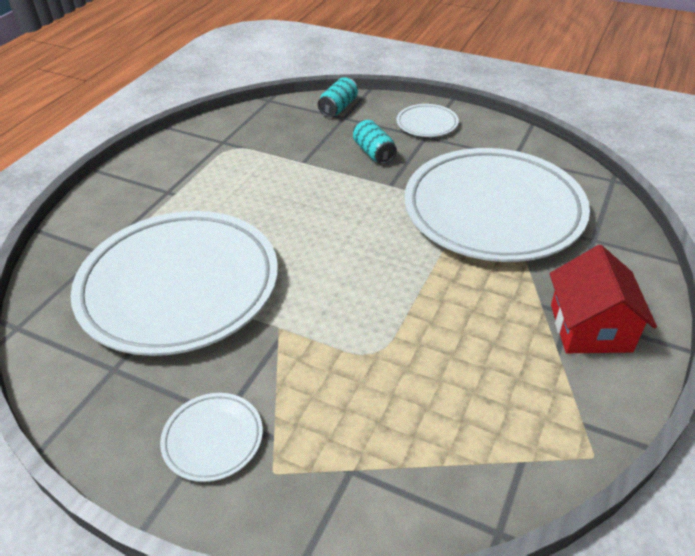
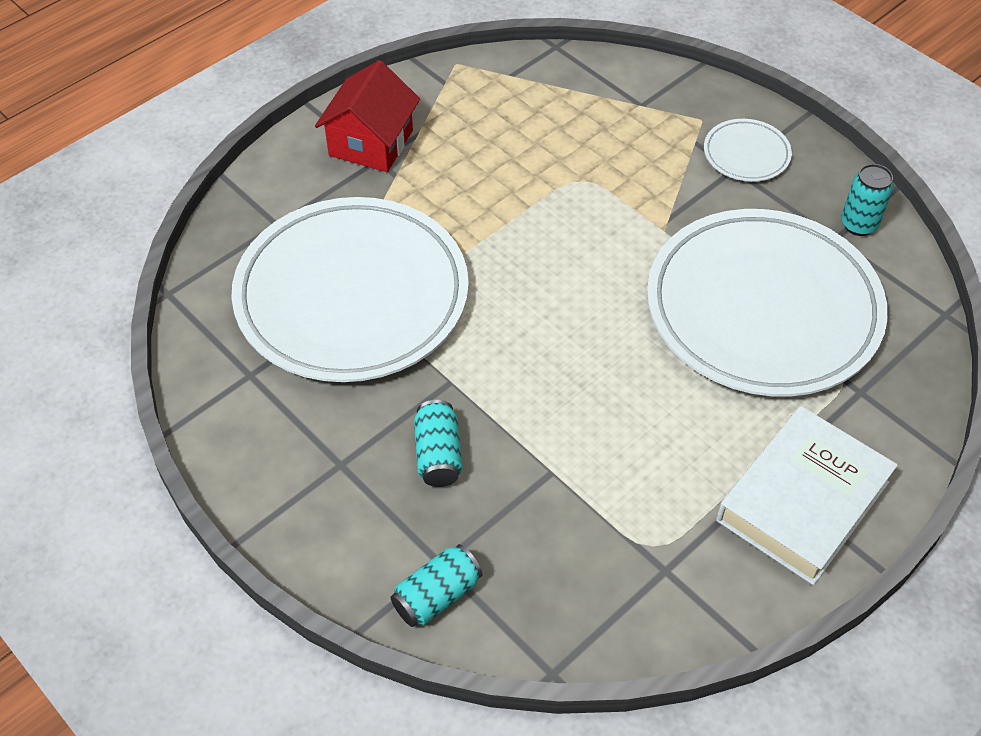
camera: 160 degrees left, 10 degrees up
white plate [396,104,459,137] -> none
none -> white book [716,406,898,585]
none -> turquoise can [841,164,893,236]

